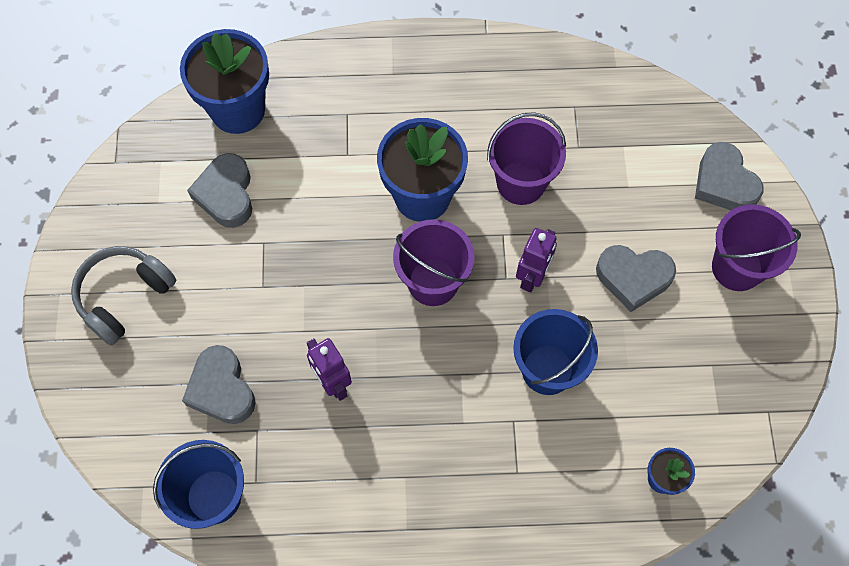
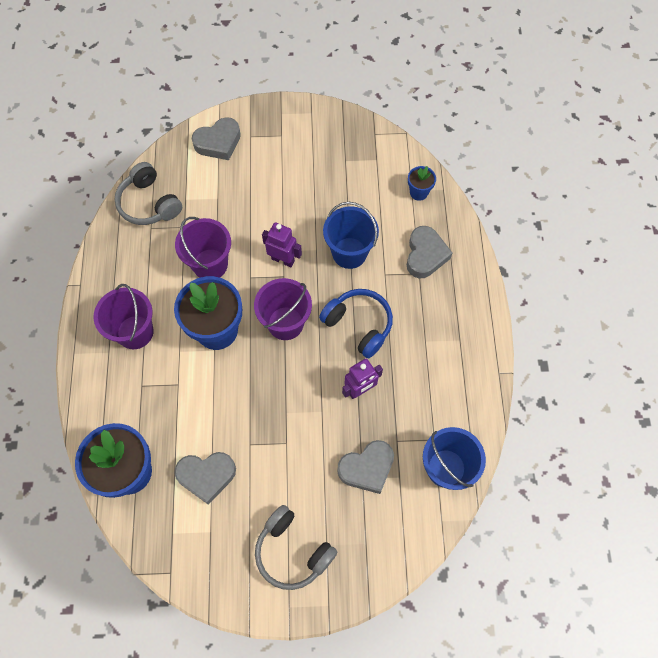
camera: 90 degrees left, 0 degrees up
grey heart [596,245,676,312] -> grey heart moved to [407,226,452,278]
purple bucket [712,204,801,291] -> purple bucket moved to [93,284,154,349]
none -> grey headphones [114,162,182,225]
none -> blue headphones [319,289,393,358]

